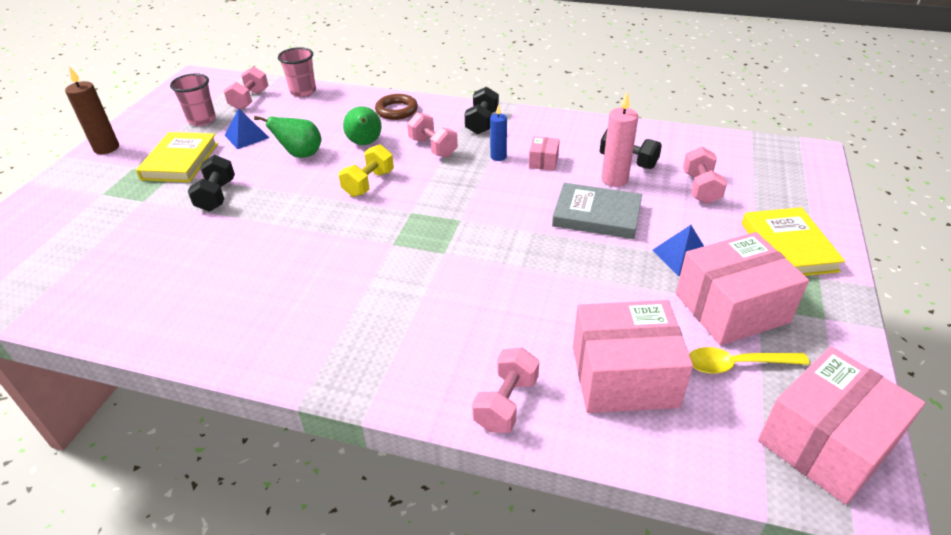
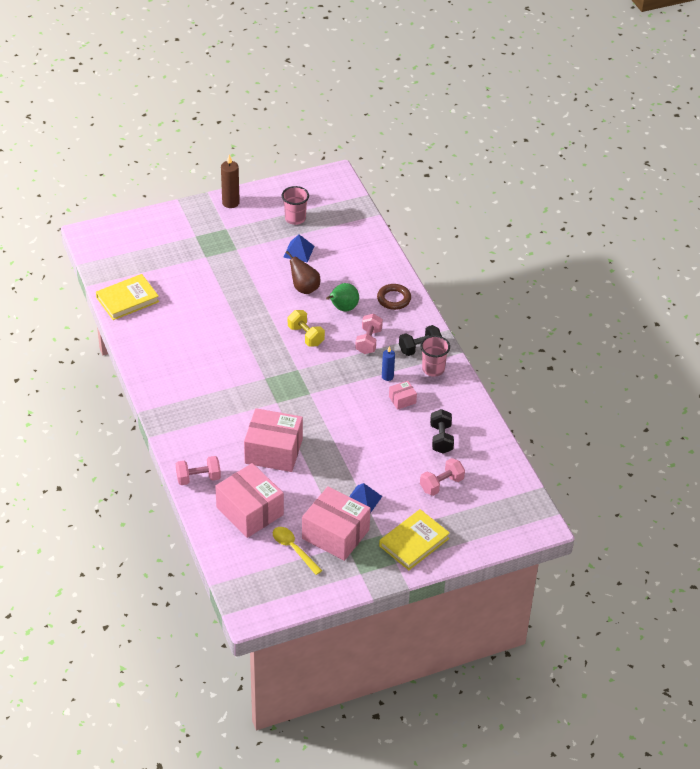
camera: 50 degrees right, 5 degrees up
yellow book [136,132,218,182] -> yellow book moved to [96,274,159,320]
black dumbbell [188,155,235,212] -> none
pink dumbbell [224,66,268,110] -> none
green pear [254,116,322,158] -> brown pear [286,251,320,294]
pink cup [278,47,316,97] -> pink cup moved to [420,335,450,377]
yellow dumbbell [339,144,394,197] -> yellow dumbbell turned 60 degrees clockwise [288,310,325,347]
grey book [552,183,642,239] -> none
pink candle [601,92,639,187] -> none
pink box [758,346,925,505] -> pink box moved to [244,408,303,472]

